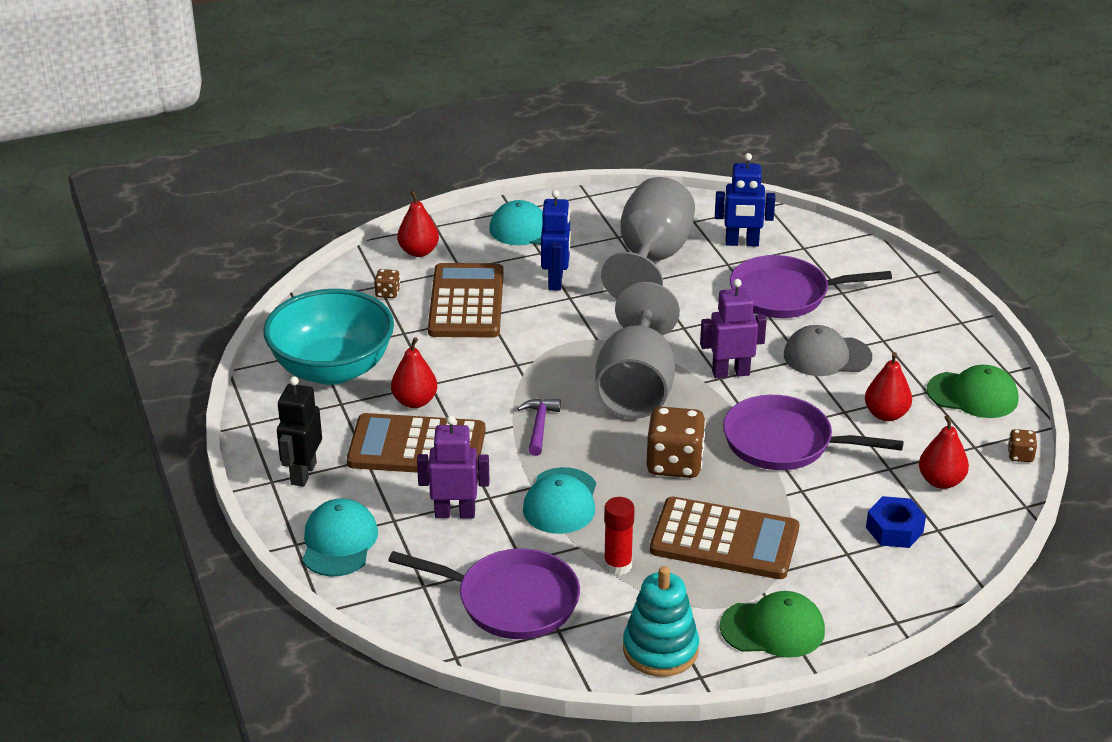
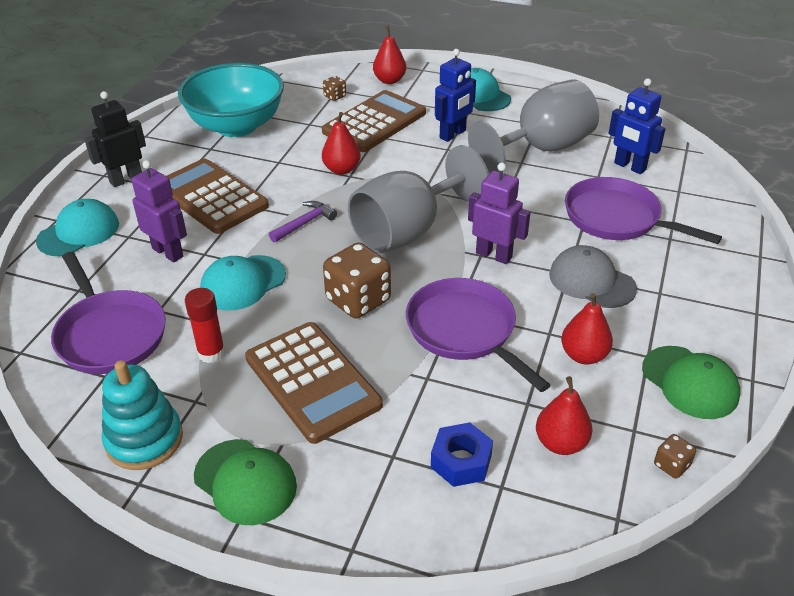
camera: 40 degrees right, 5 degrees up
red pear [391,337,437,408] -> red pear moved to [322,112,361,175]

